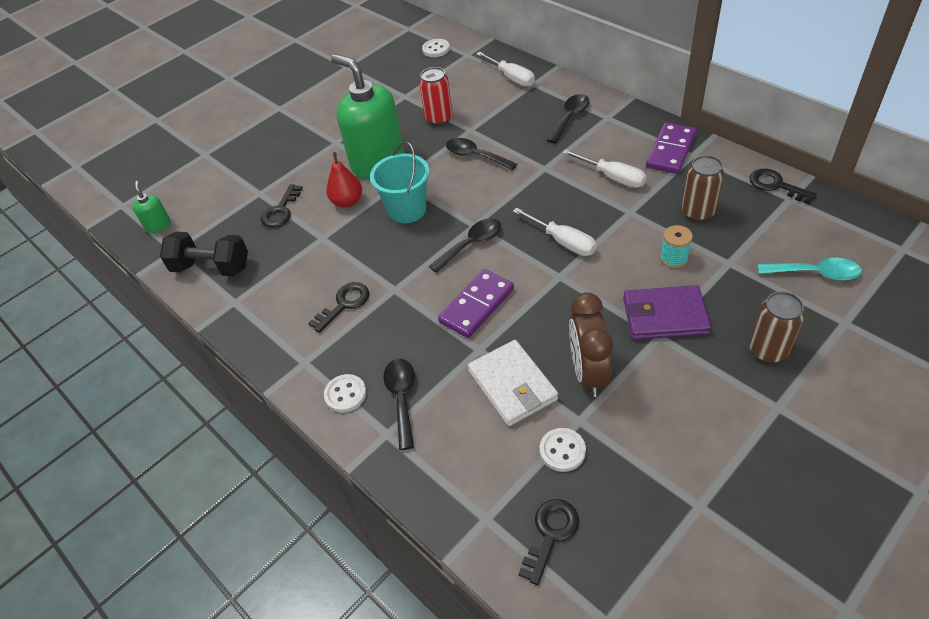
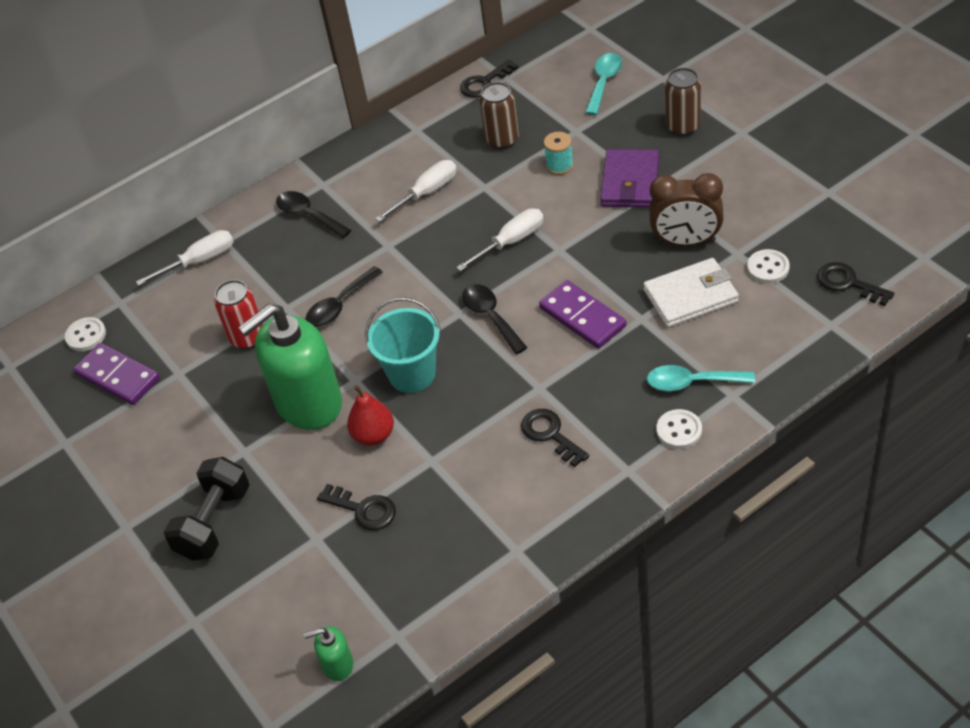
camera: 80 degrees left, 0 degrees up
black dumbbell [160,232,248,276] -> black dumbbell moved to [164,457,250,560]
black spoon [383,359,415,450] -> turquoise spoon [647,365,755,391]
purple domino [646,123,696,174] -> purple domino moved to [73,343,160,405]

